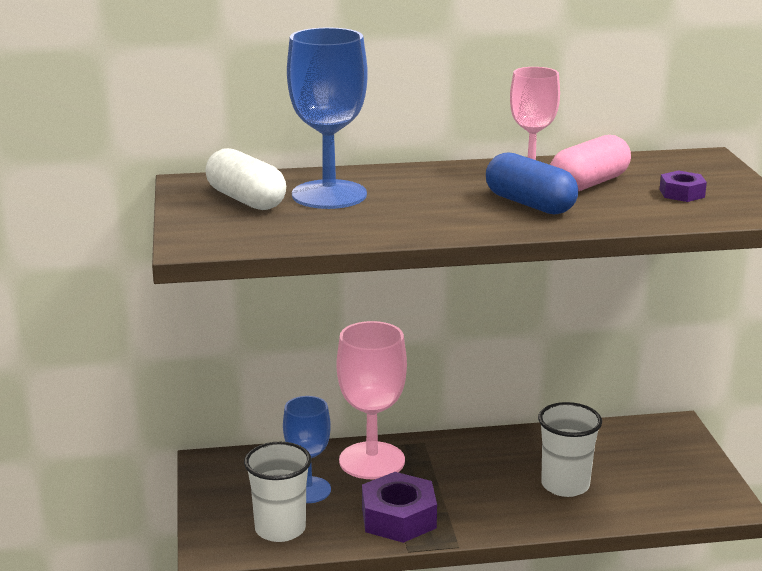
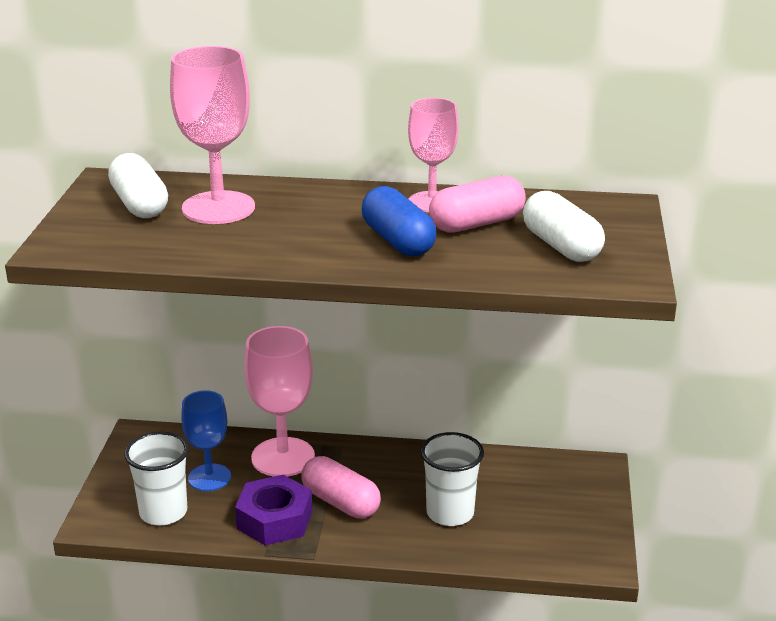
camera: 15 degrees right, 5 degrees up
blue goblet [287,28,368,209] -> pink goblet [170,46,255,224]
purple nut [660,170,707,202] -> white capsule [523,191,605,262]
none -> pink capsule [302,456,381,519]

